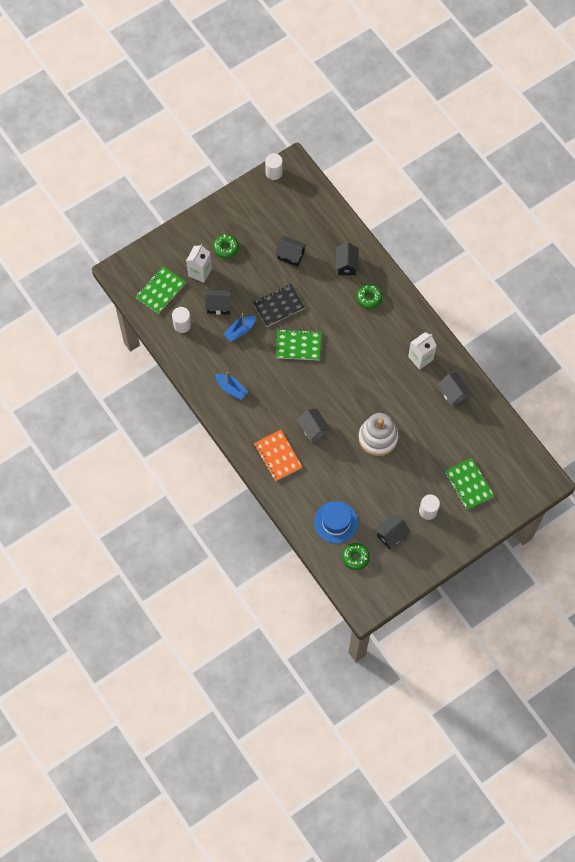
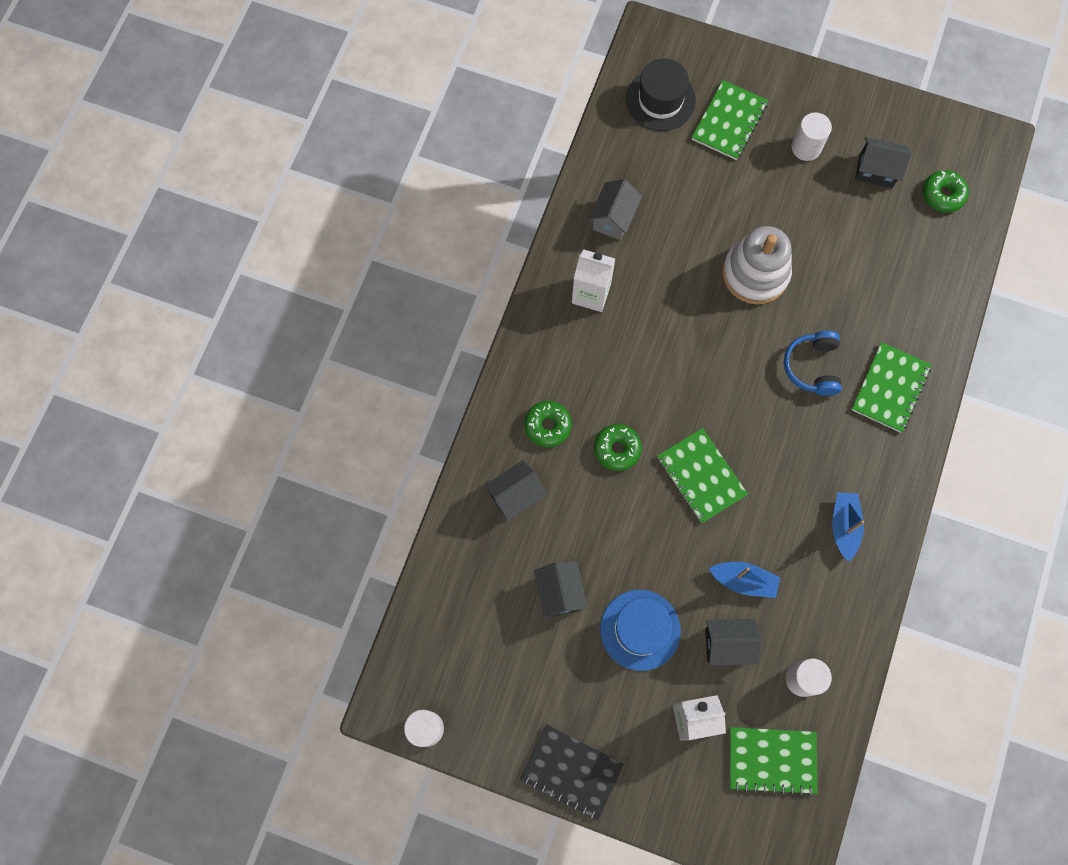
camera: 125 degrees left, 5 degrees up
black house [205,289,232,315] -> black house turned 60 degrees counterclockwise [705,619,762,666]
green donut [213,234,239,258] -> green donut moved to [594,424,642,471]
black notebook [253,284,305,327] -> black notebook moved to [520,724,624,820]
orange notebook [254,430,302,481] -> green notebook [851,342,931,433]
grey house [297,409,330,443] -> blue headphones [784,331,842,396]
blue hat [314,501,358,543] -> blue hat moved to [600,590,681,671]
none -> black hat [626,59,696,131]

